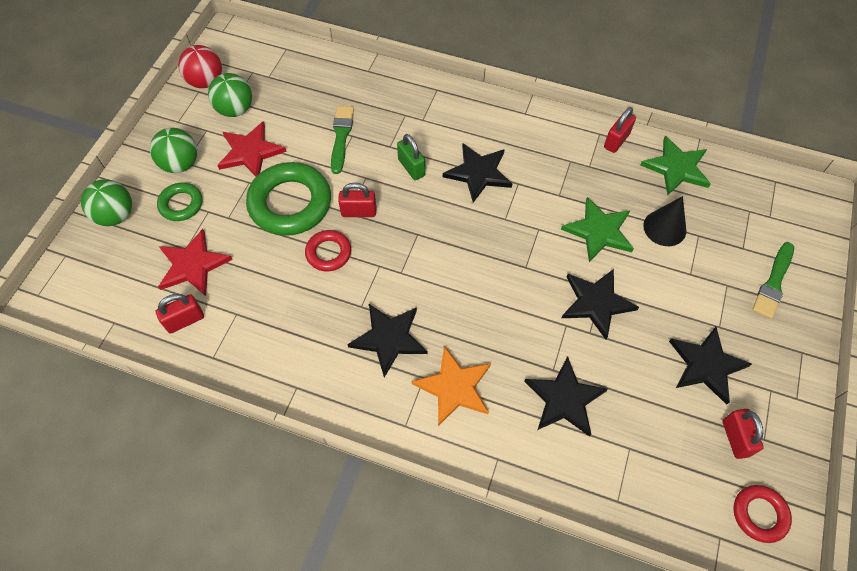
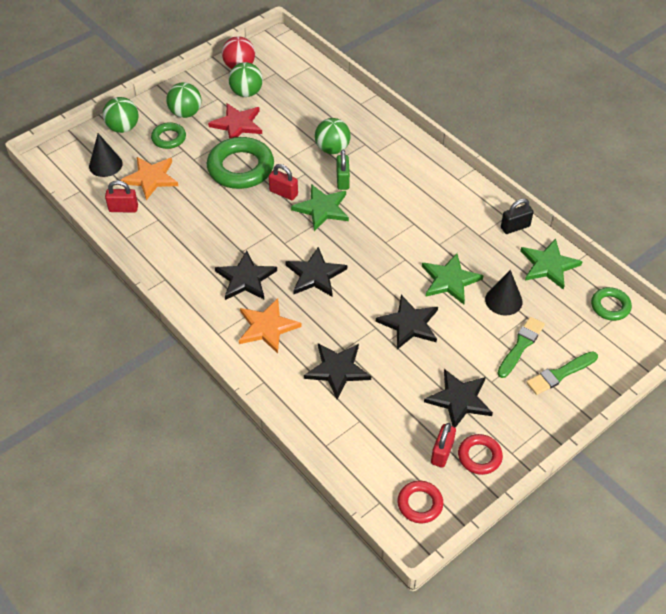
camera: 30 degrees right, 10 degrees down
red star [158,229,233,296] -> orange star [120,157,178,200]
red ring [305,230,351,271] -> red ring moved to [458,434,503,475]
green brush [331,106,354,174] -> green brush moved to [497,317,545,378]
black star [443,144,512,203] -> black star moved to [285,247,347,297]
red padlock [604,107,636,153] -> black padlock [501,198,533,234]
none -> black cone [89,133,123,177]
none -> green star [291,184,349,231]
none -> green ball [315,118,351,154]
none -> green ring [591,287,632,321]

